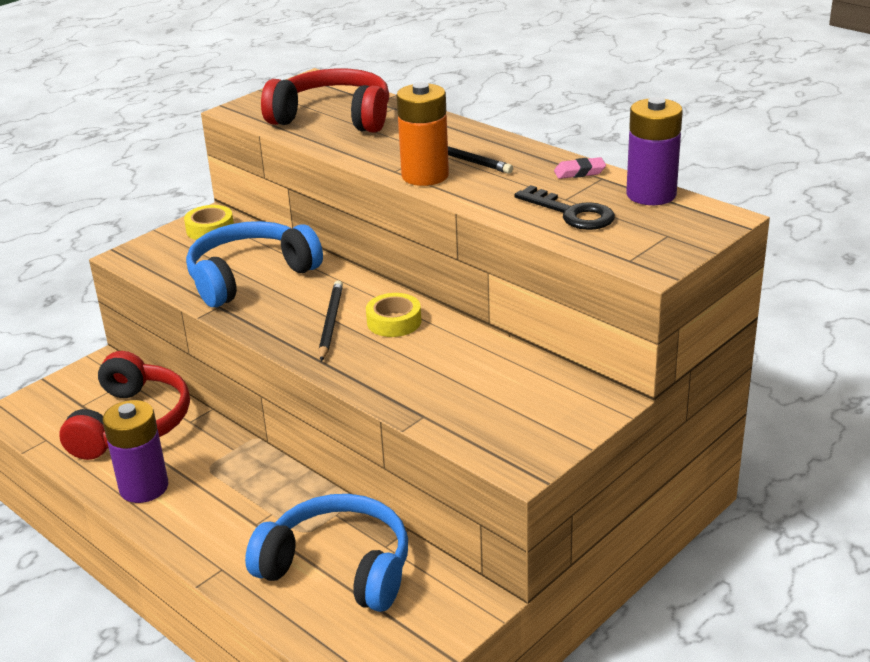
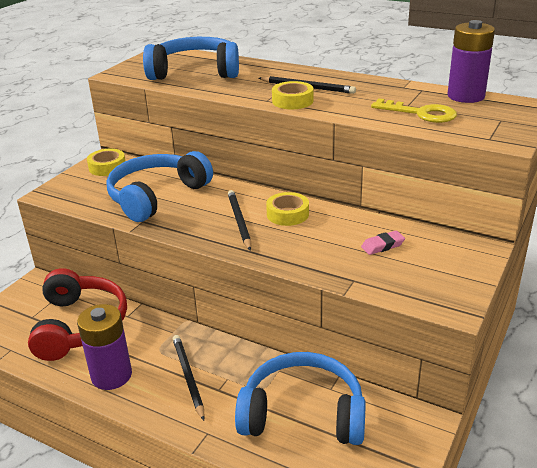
camera: 15 degrees left, 0 degrees up
red headphones [261,68,389,132] -> blue headphones [143,37,239,80]
orange battery [396,82,449,186] -> yellow tape [272,81,313,109]
black key [514,185,615,230] -> yellow key [371,98,457,123]
pink eraser [554,157,606,179] -> pink eraser moved to [361,231,405,255]
none -> black pencil [173,335,205,421]

